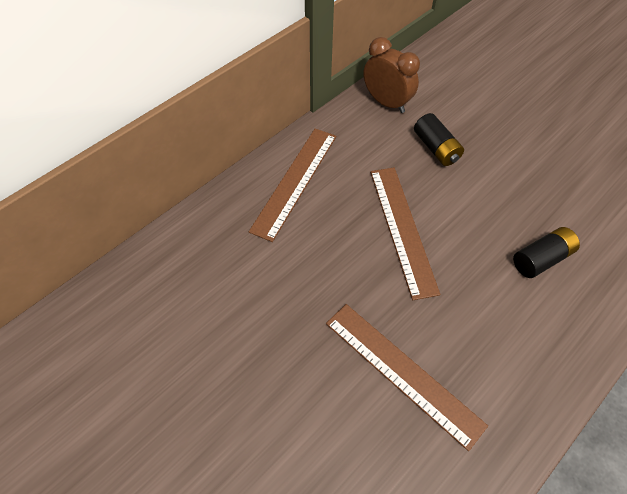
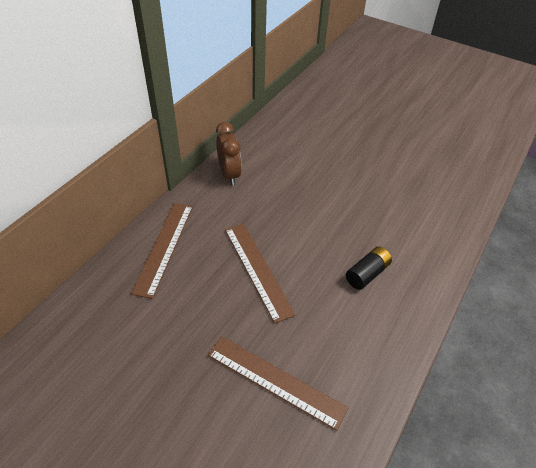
camera: 15 degrees left, 10 degrees down
brown clock [364,37,420,113] -> brown clock turned 45 degrees clockwise [216,122,242,185]
black battery [414,113,464,166] -> none

